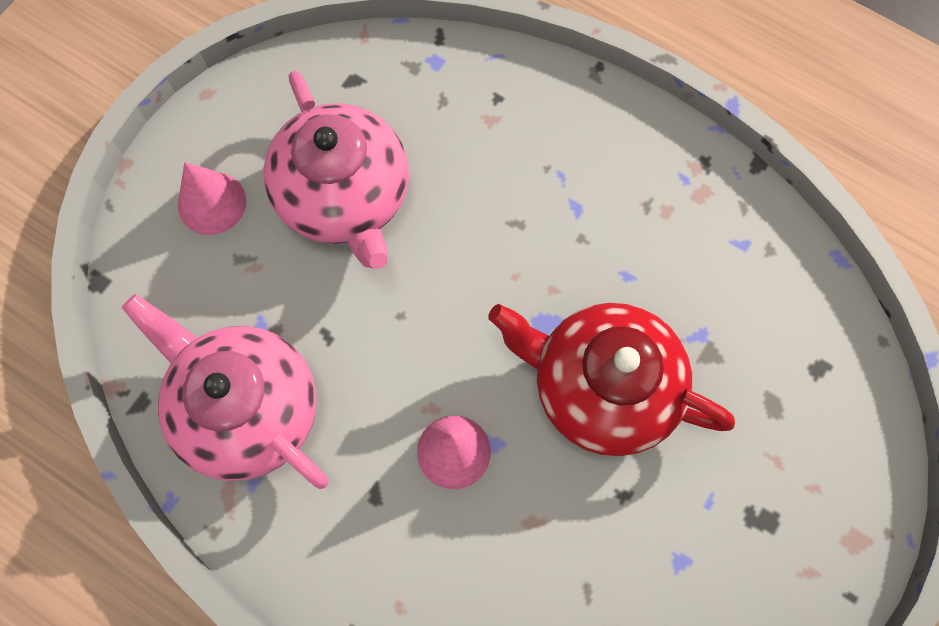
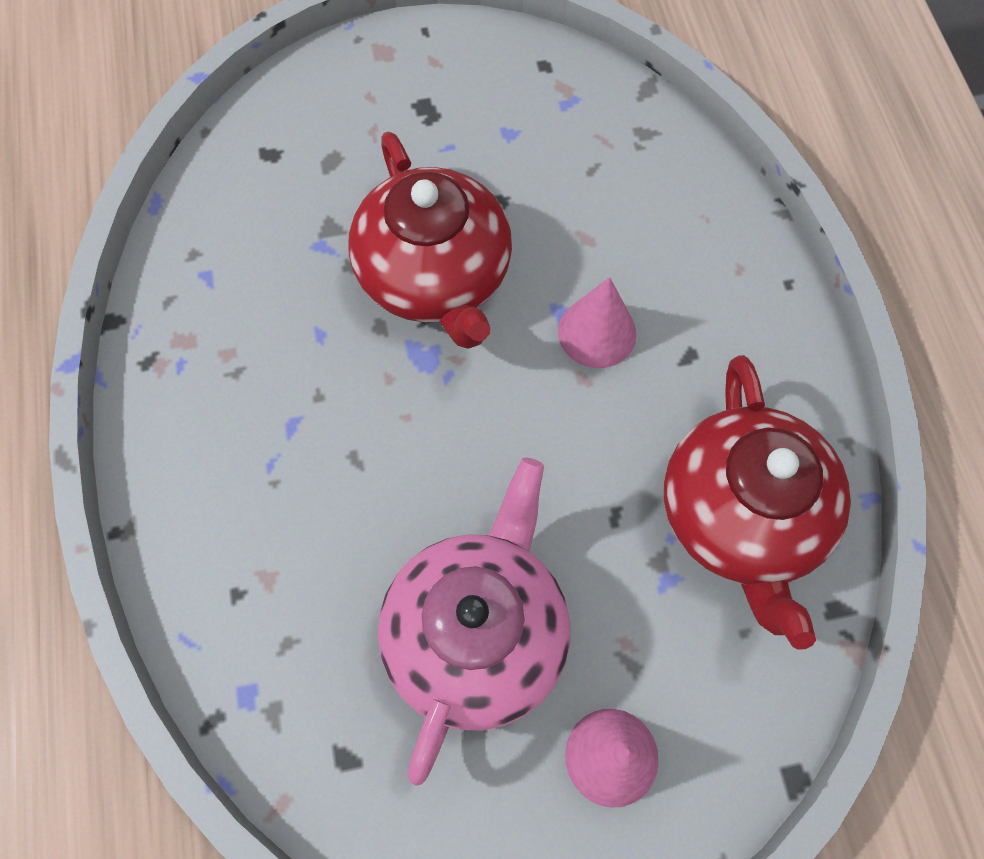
camera: 135 degrees left, 5 degrees down
pink teapot [122,294,329,489] -> red teapot [664,355,851,650]

